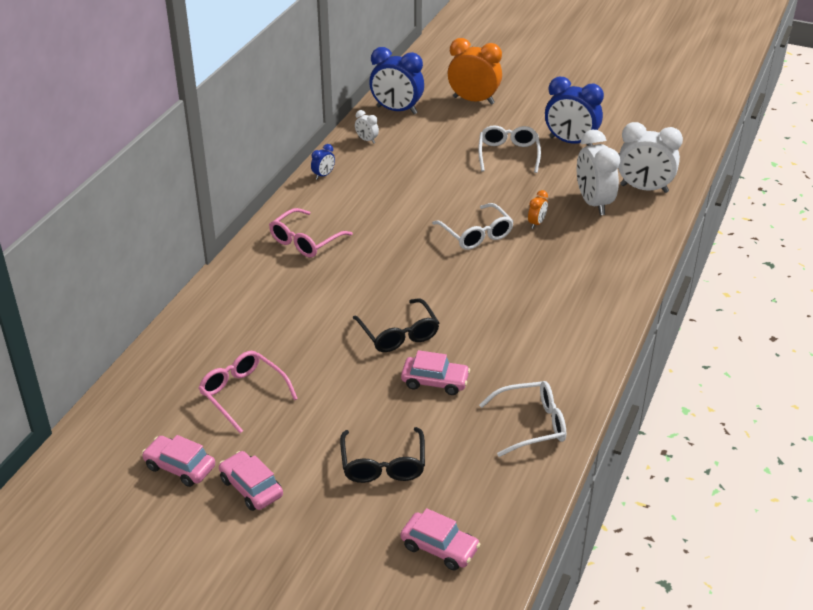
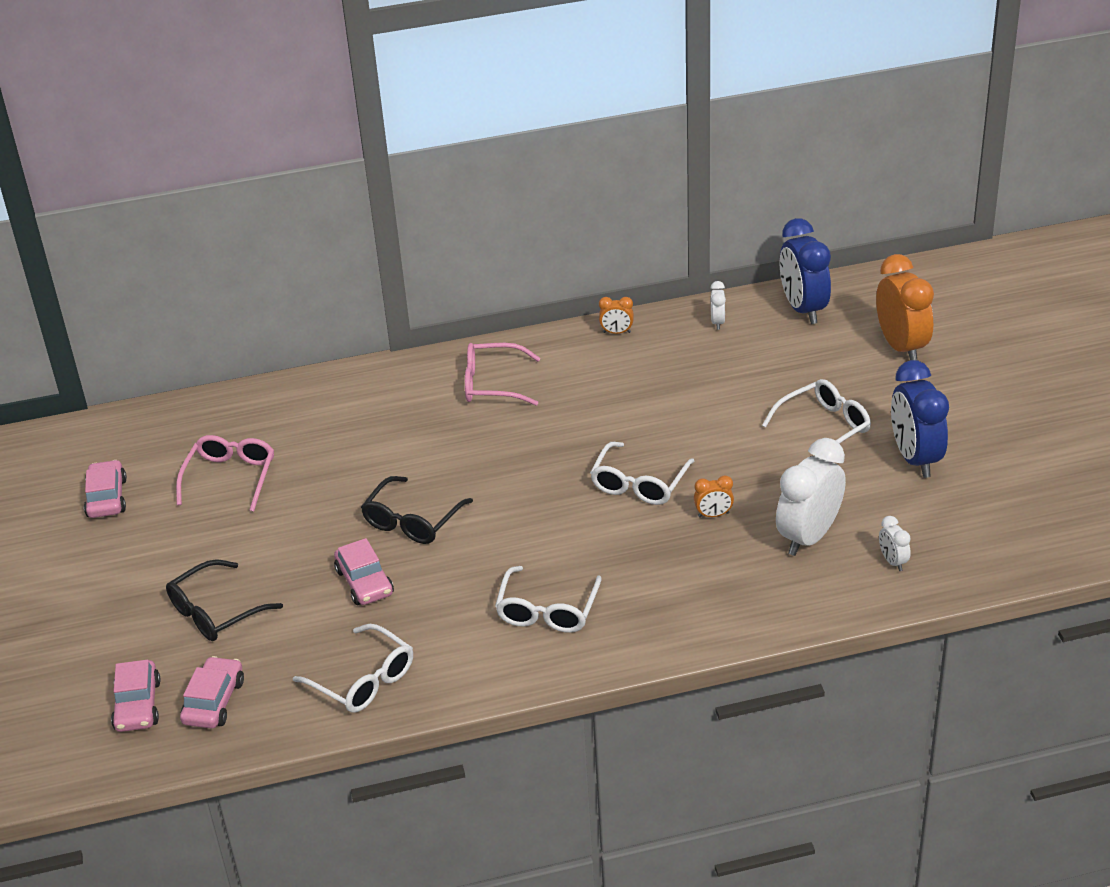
camera: 55 degrees right, 0 degrees up
pink car [219,451,283,511] -> pink car moved to [180,656,244,729]
blue clock [311,144,335,180] -> orange clock [599,297,634,334]
white clock [618,122,683,193] -> white clock [879,516,911,571], size x0.46
none -> white glasses [495,566,602,633]

